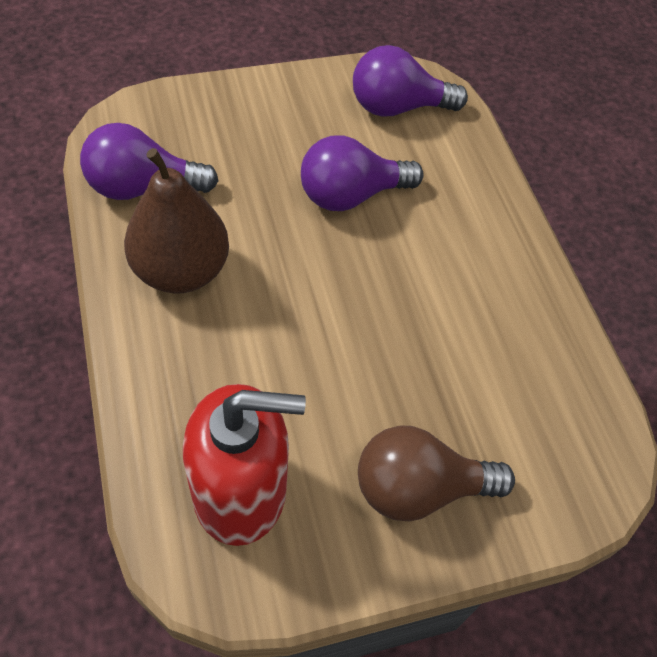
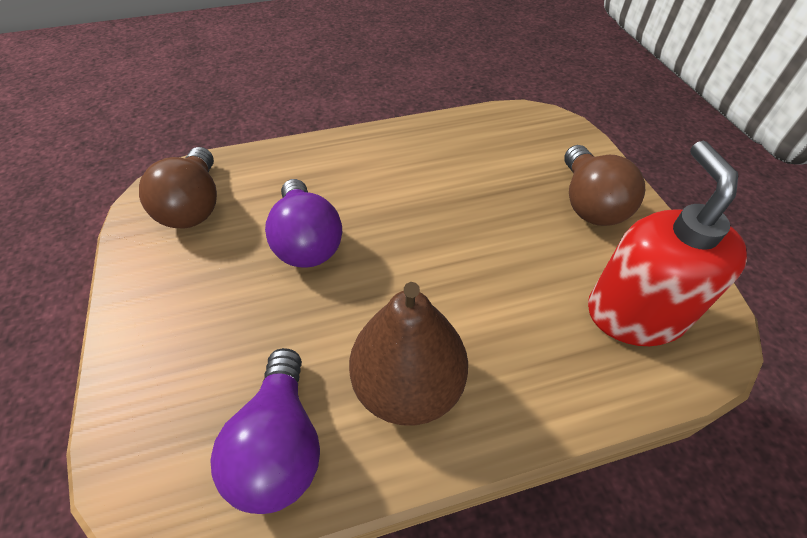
camera: 85 degrees left, 5 degrees down
purple light bulb [353,45,468,117] -> brown light bulb [139,147,217,229]

